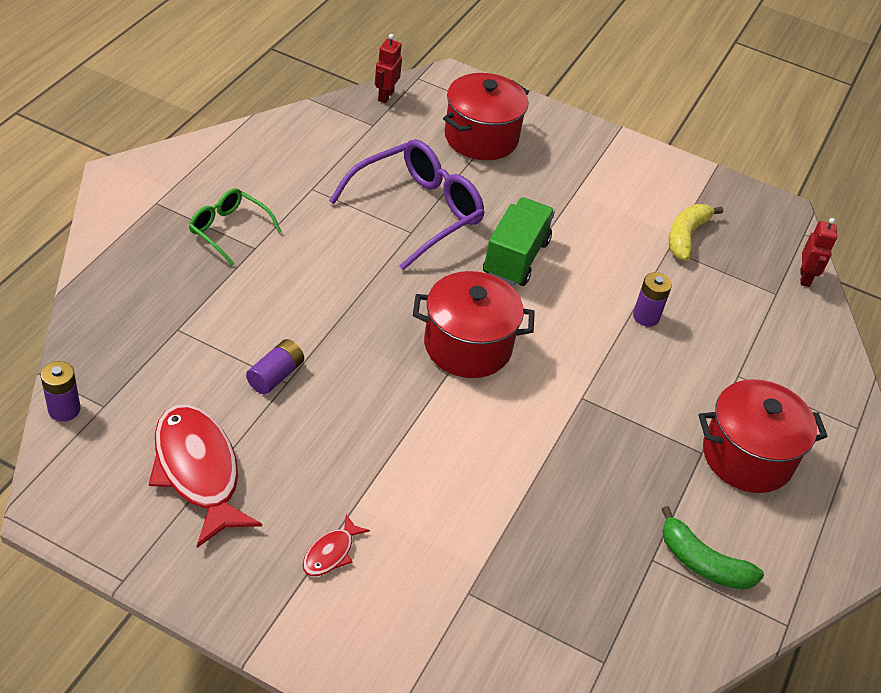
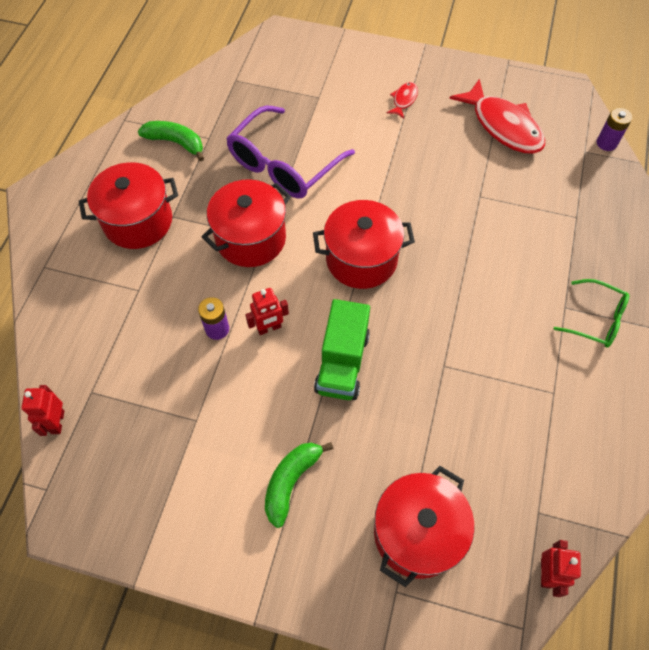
camera: 175 degrees right, 15 degrees up
purple battery [246,339,304,395] -> none
purple glasses [329,139,485,270] -> purple glasses moved to [226,105,355,199]
yellow banana [669,204,723,261] -> none
none -> red pot [202,179,291,267]
none -> red robot [245,288,289,335]
none -> green banana [265,442,333,528]

